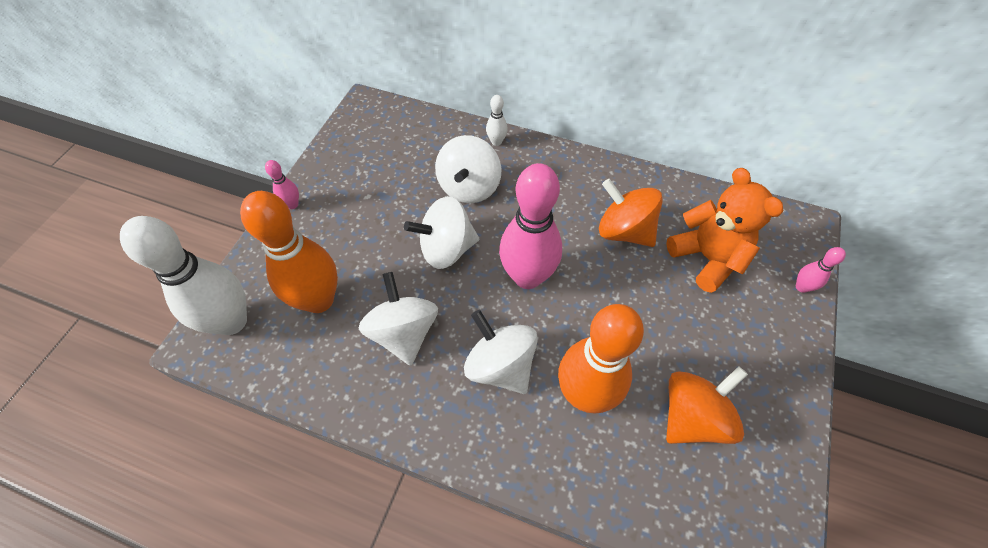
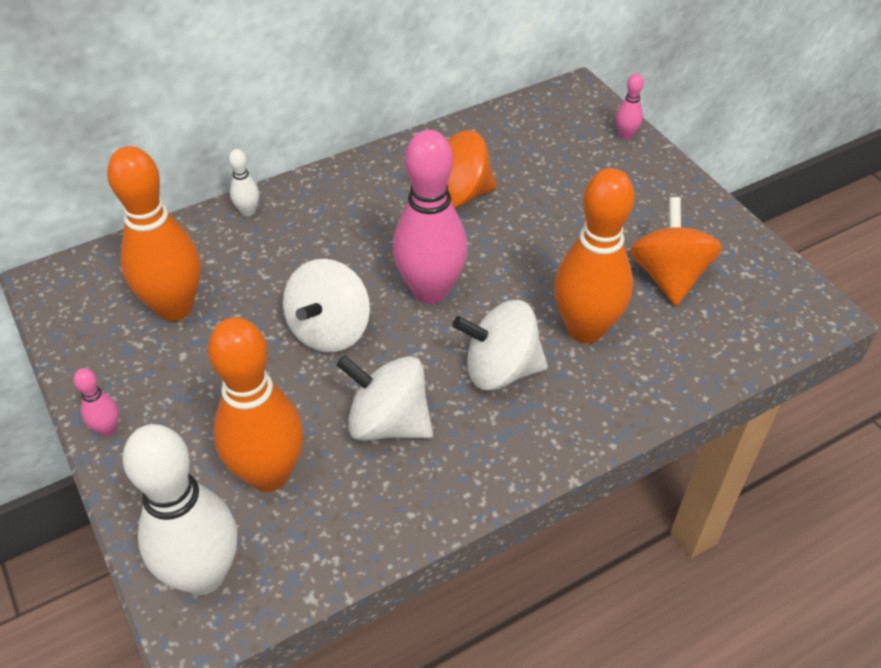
camera: 50 degrees left, 10 degrees down
white spinning top [435,135,501,203] -> none
orange teddy bear [666,168,783,293] -> none
none -> orange bowling pin [107,146,201,321]

